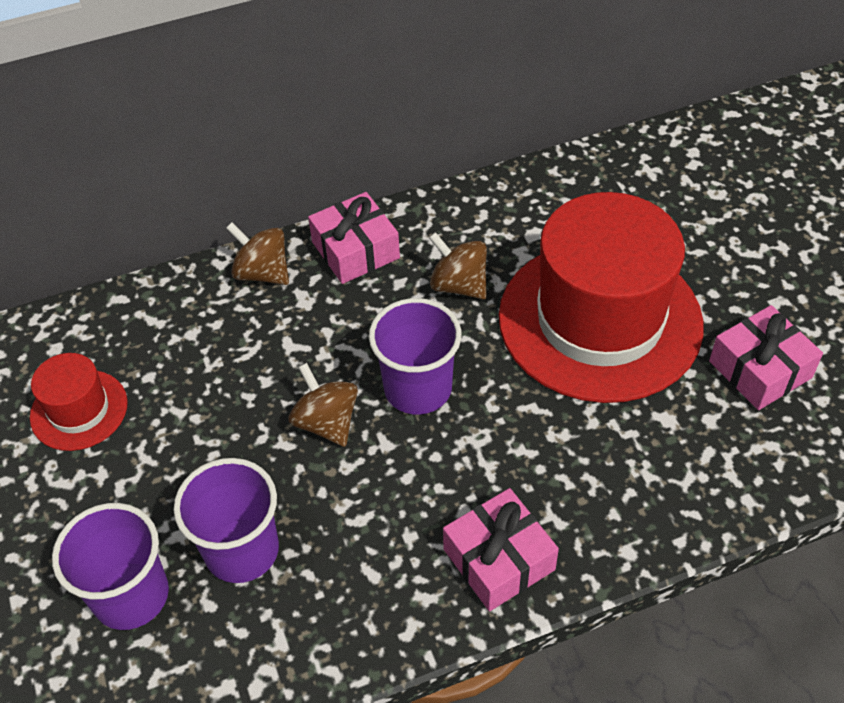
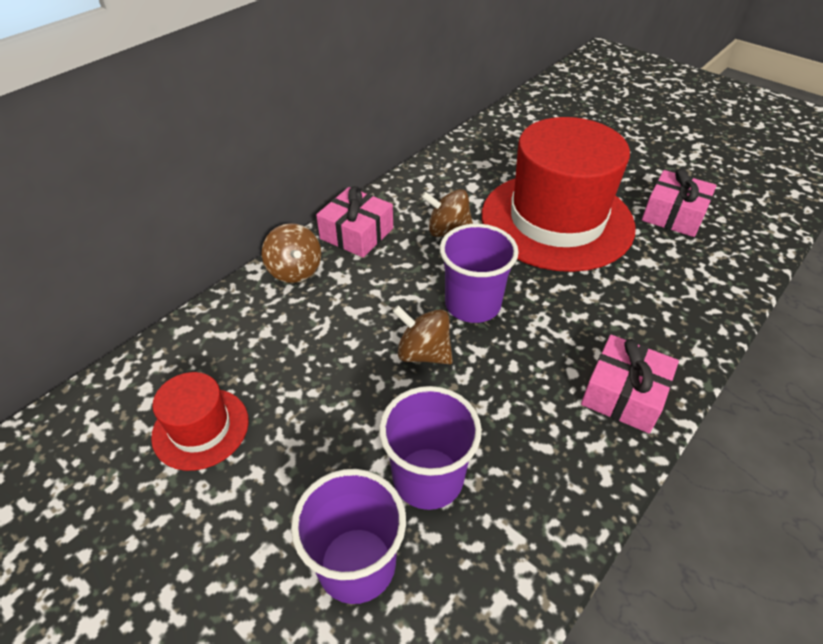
camera: 30 degrees left, 5 degrees down
brown spinning top [226,222,289,285] -> brown spinning top turned 120 degrees counterclockwise [262,223,321,283]

